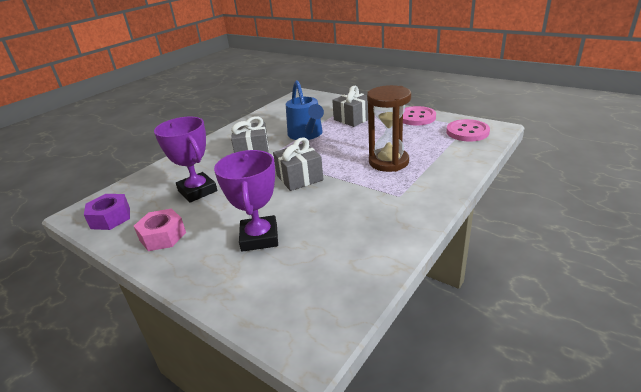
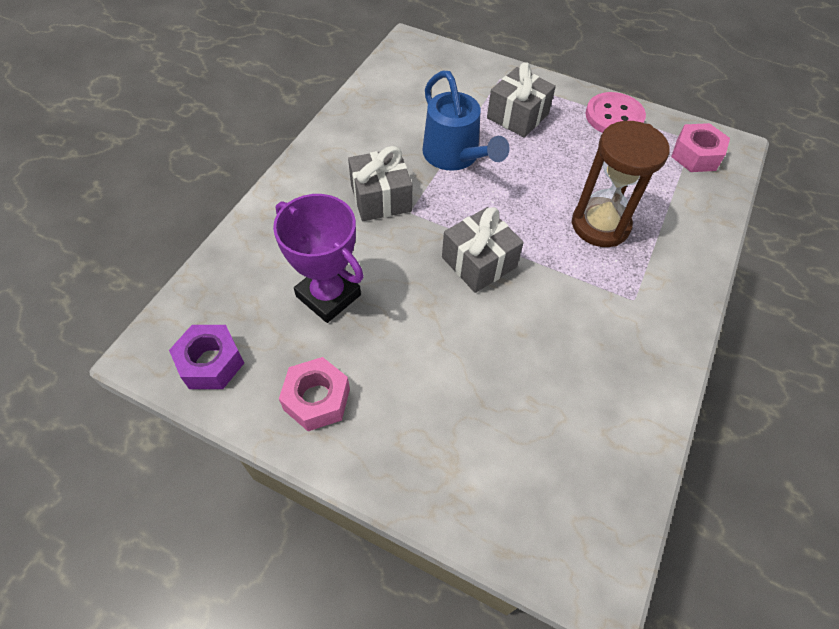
camera: 15 degrees left, 25 degrees up
purple trophy [214,150,278,252] -> none
pink button [446,119,490,142] -> pink nut [671,123,730,172]

